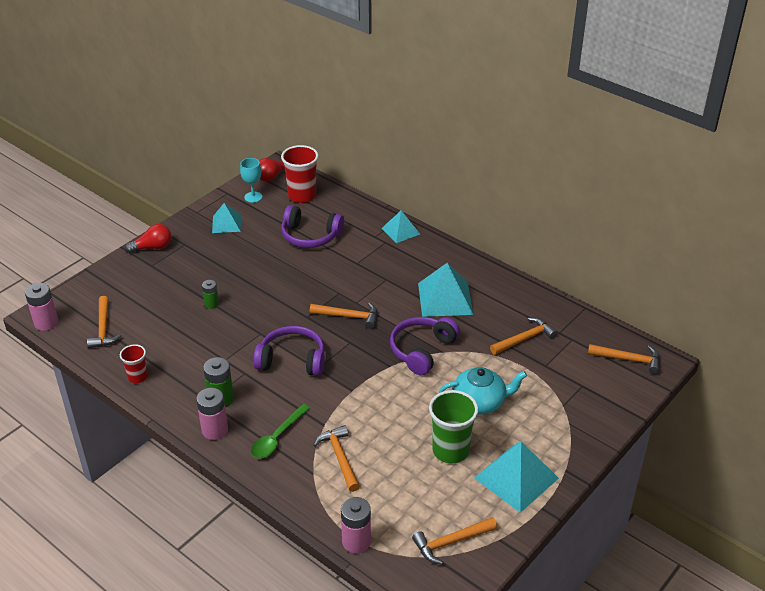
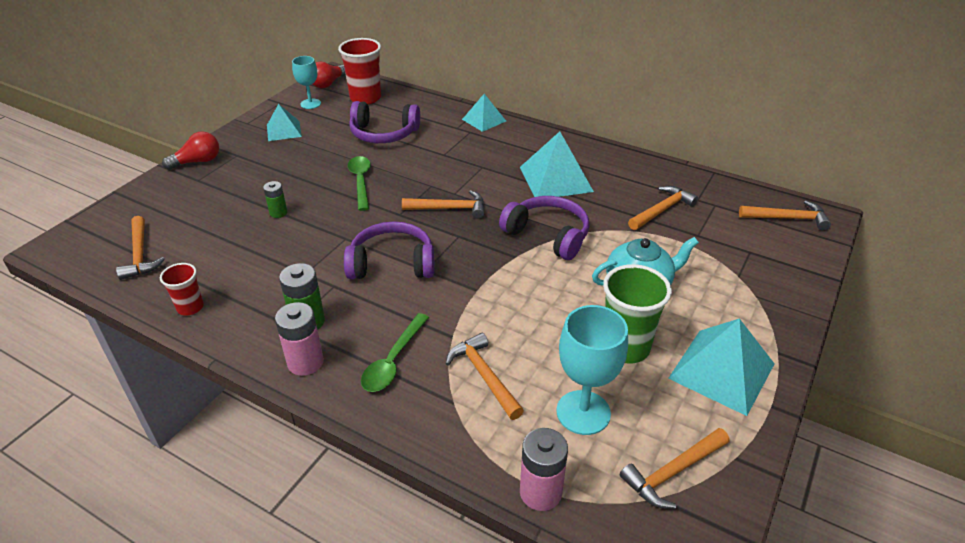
camera: 10 degrees left, 0 degrees up
pink battery [25,283,58,331] -> none
purple headphones [390,317,460,375] -> purple headphones turned 105 degrees clockwise [499,196,590,260]
none -> green spoon [348,156,371,211]
none -> turquoise goblet [557,305,628,435]

